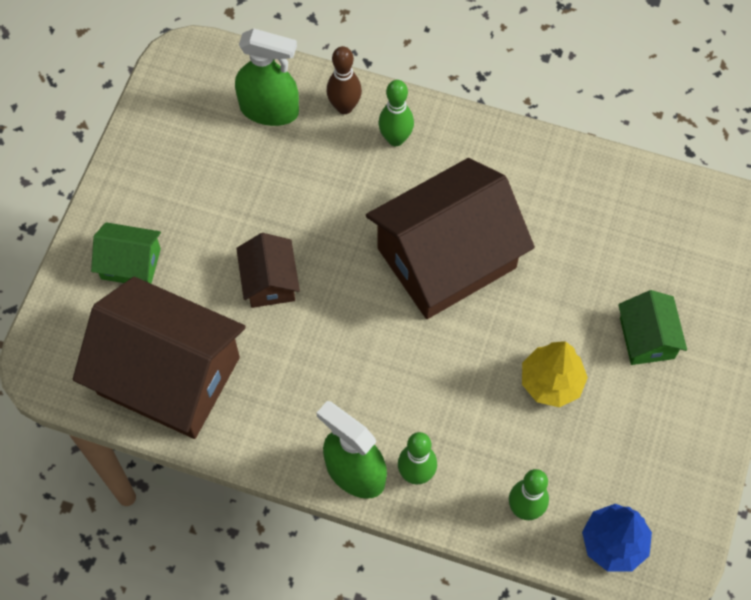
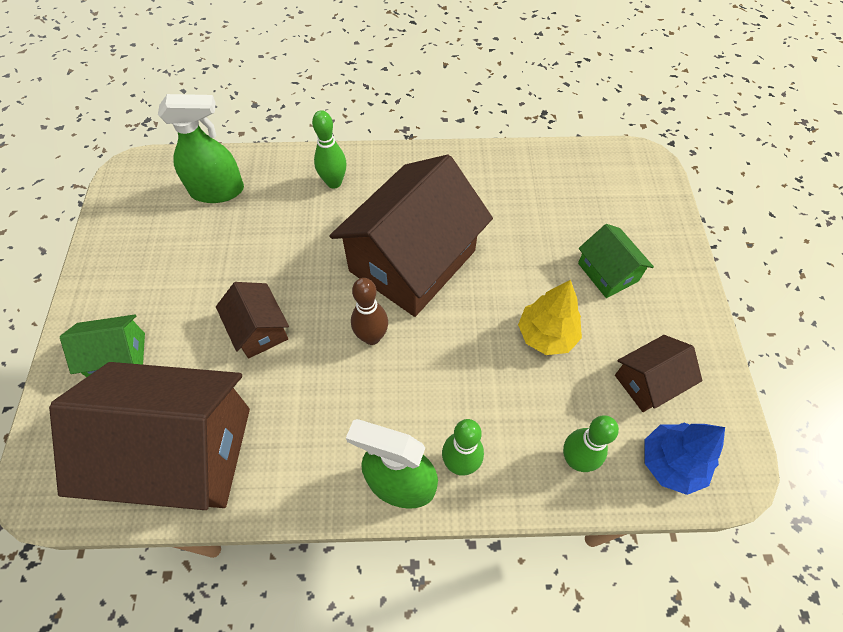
camera: 20 degrees left, 5 degrees down
brown bowling pin [327,46,362,114] -> brown bowling pin moved to [351,278,388,345]
none -> brown house [615,335,702,412]

